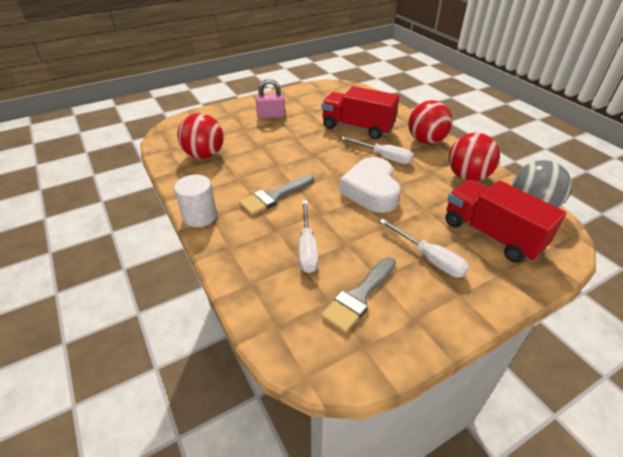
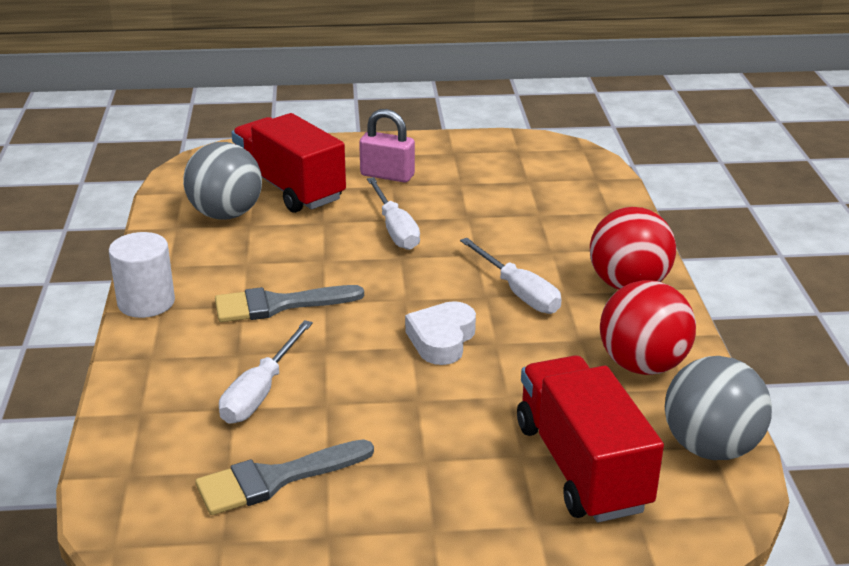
camera: 25 degrees right, 10 degrees down
red ball [177,113,224,159] -> grey ball [183,142,262,220]
red truck [322,86,399,139] -> red truck moved to [232,113,346,213]
white heart [339,157,400,213] -> white heart [405,301,476,365], size x0.64
white screwdriver [379,219,469,277] -> white screwdriver moved to [367,177,420,250]

